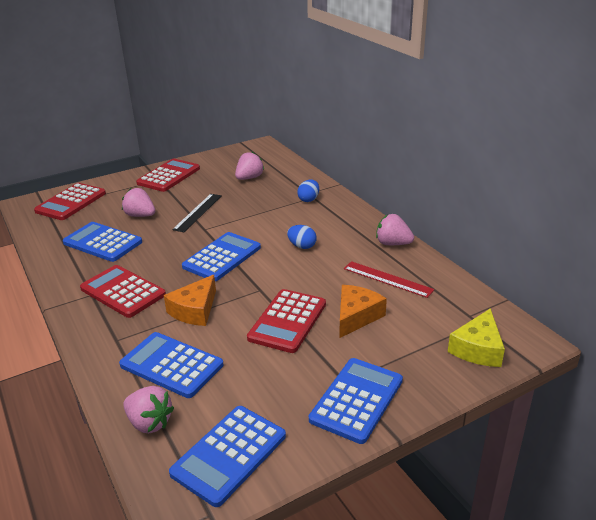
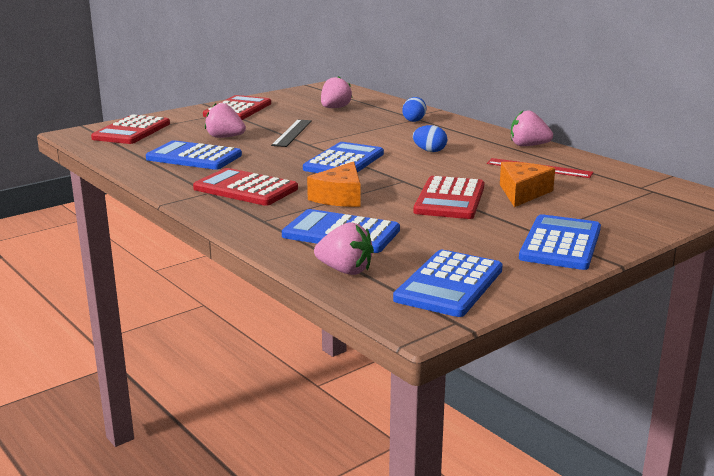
camera: 10 degrees left, 10 degrees down
yellow cheese [448,308,505,367] -> none

